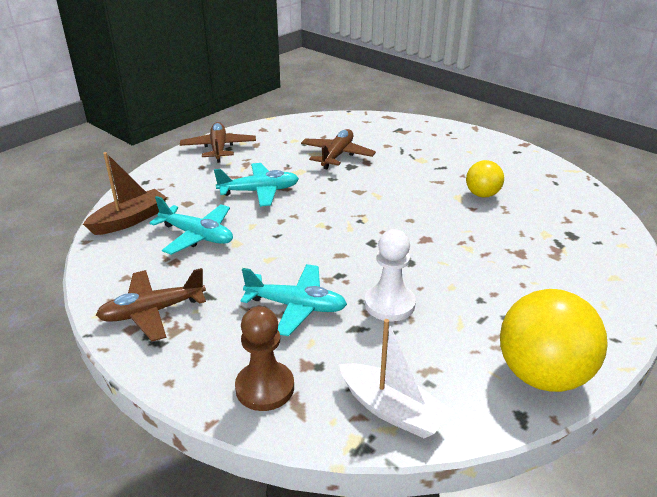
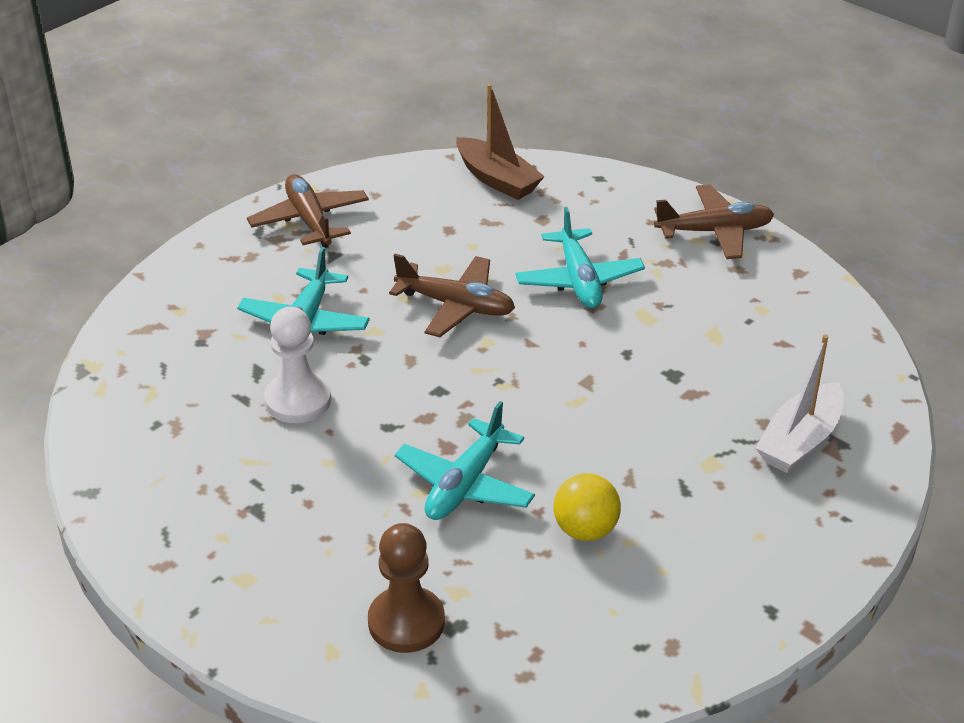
camera: 90 degrees right, 5 degrees up
turquoise plane [149,196,233,255] -> turquoise plane moved to [395,401,535,520]
brown pawn [235,306,294,411] -> brown pawn moved to [368,523,445,653]
brown plane [301,129,376,169] -> brown plane moved to [389,254,515,337]
white boat [339,319,452,439] -> white boat moved to [756,334,844,473]
yellow ball [500,289,608,392] -> none

